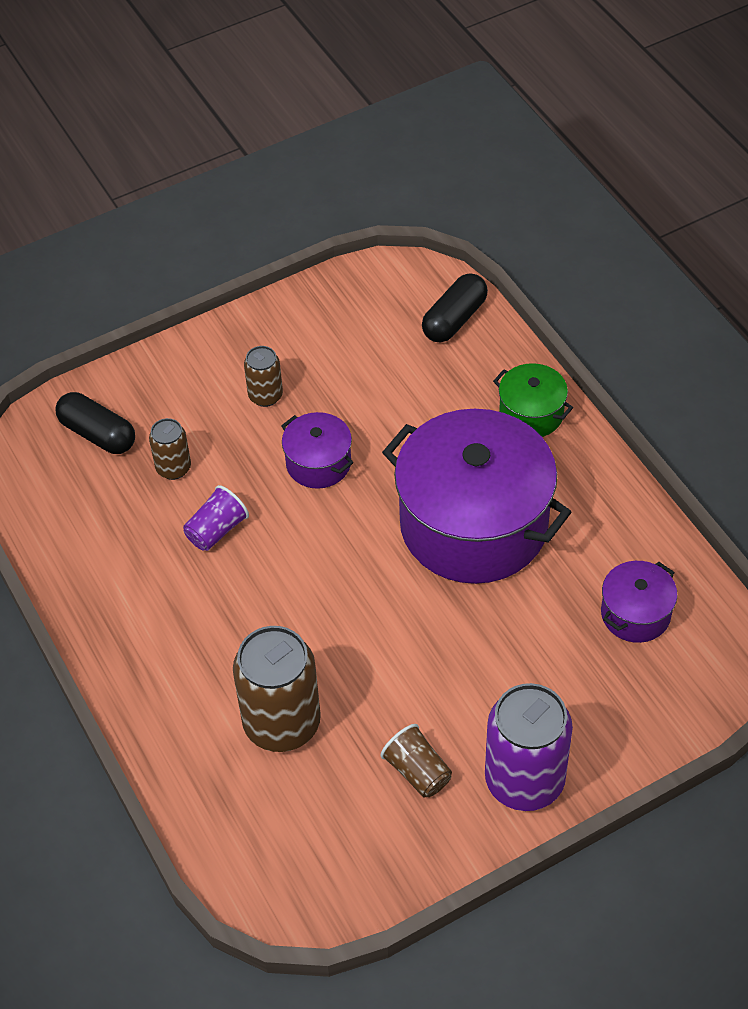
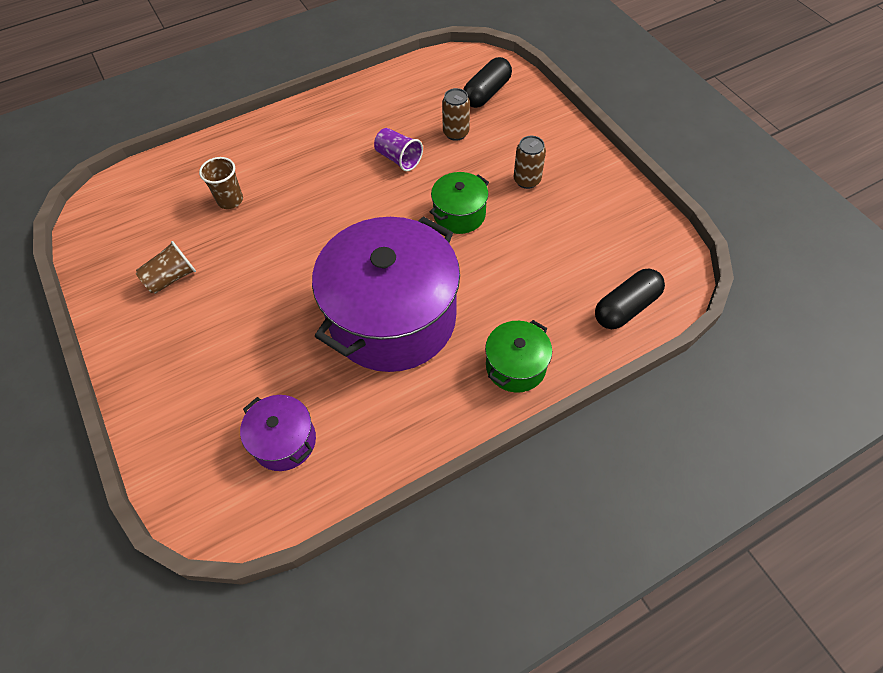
camera: 90 degrees right, 5 degrees up
brown can [233,626,321,752] -> brown cup [199,157,243,209]
purple pot [281,412,353,489] -> green pot [430,172,489,234]
black capsule [422,273,488,343] -> black capsule turned 75 degrees counterclockwise [595,269,665,329]
purple can [485,683,573,811] -> none

